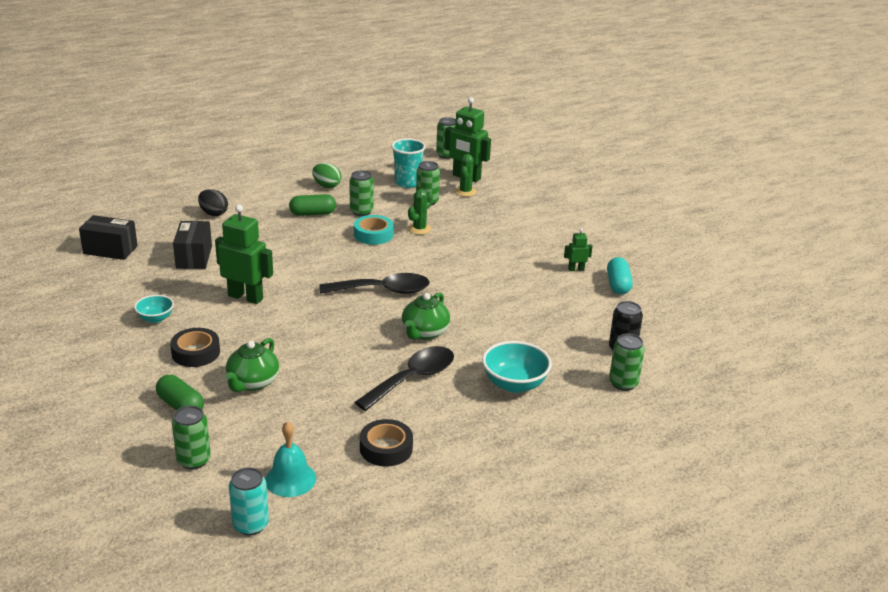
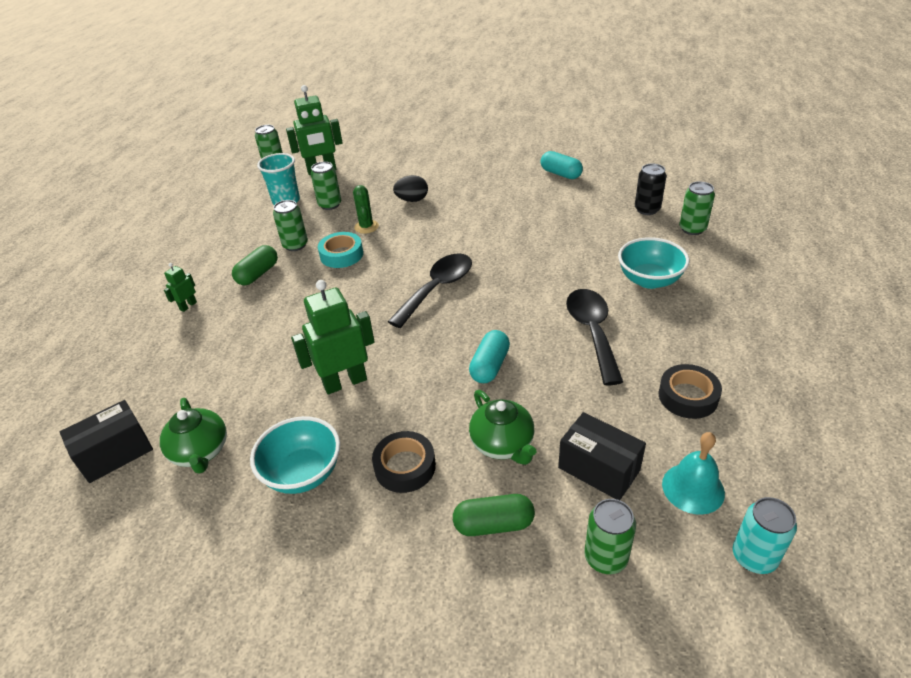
camera: 45 degrees left, 10 degrees up
turquoise bowl [134,295,174,323] -> turquoise bowl [250,416,340,494], size x1.68
black box [173,221,212,269] -> black box moved to [558,412,646,500]
black egg [198,189,228,216] -> black egg moved to [393,175,428,202]
green egg [312,163,342,188] -> none
green teapot [402,292,450,340] -> green teapot moved to [160,398,227,474]
green cactus [455,154,477,197] -> none
green robot [564,228,592,271] -> green robot moved to [164,263,197,312]
none -> turquoise capsule [469,330,510,383]

